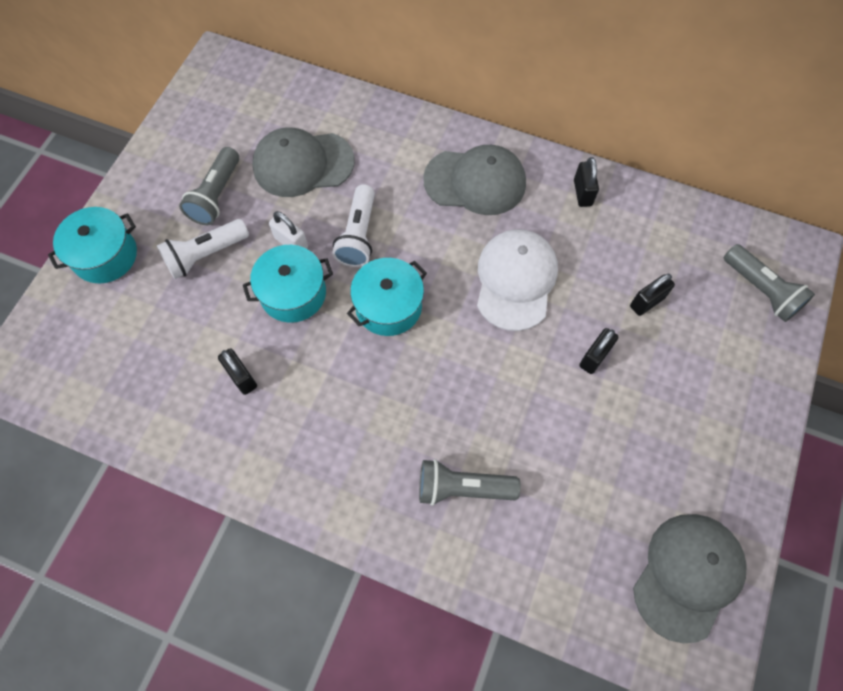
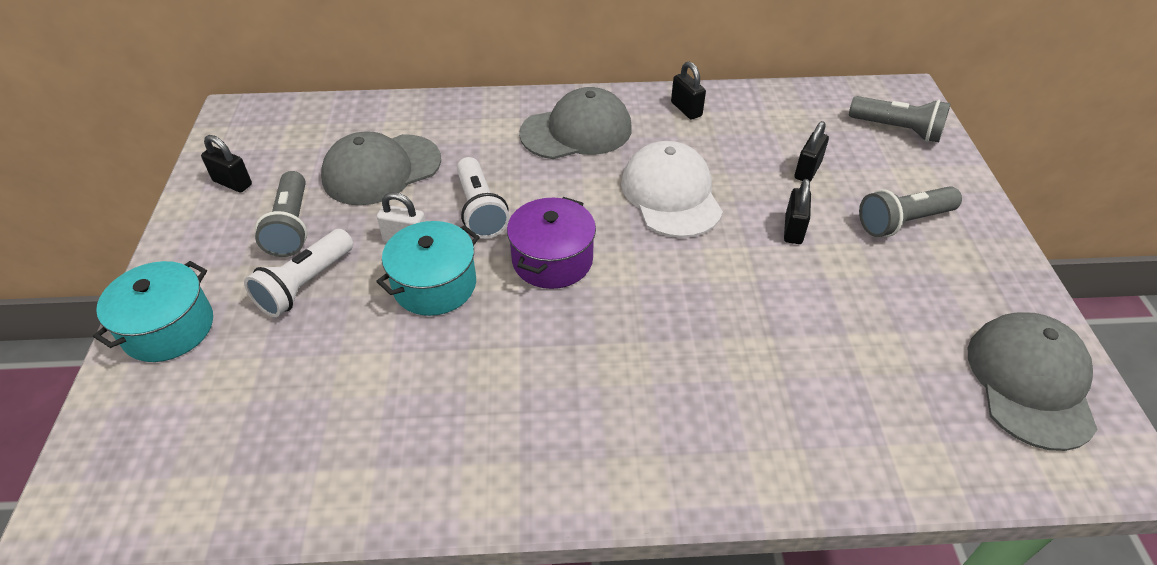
camera: 25 degrees left, 20 degrees down
black padlock [218,348,257,395] -> black padlock moved to [201,135,252,192]
turquoise pot [347,258,427,336] -> purple pot [507,197,596,289]
grey flashlight [419,459,521,506] -> grey flashlight moved to [859,186,962,237]

